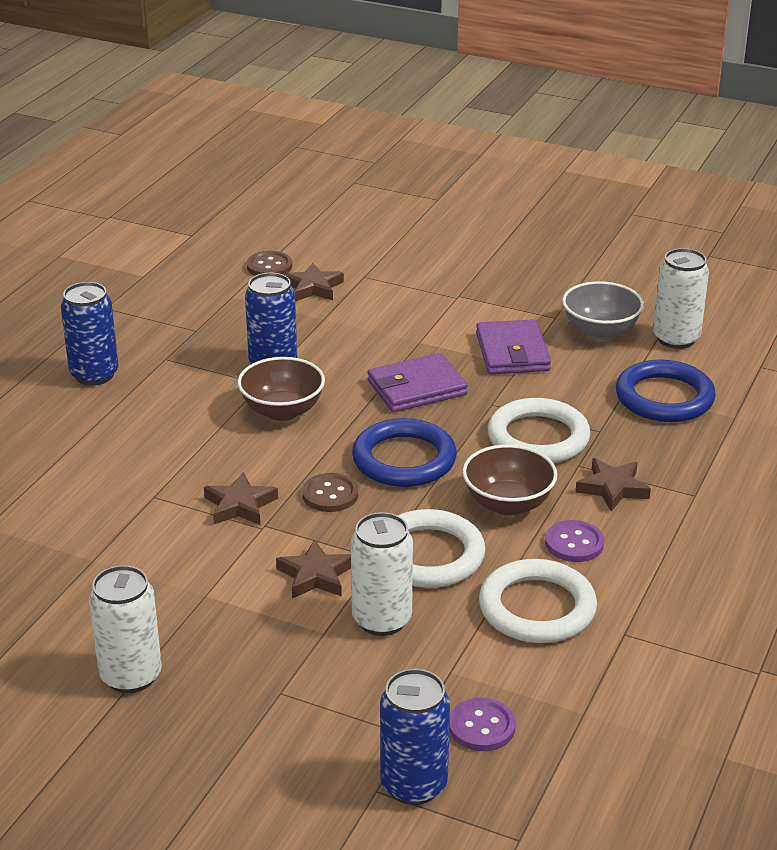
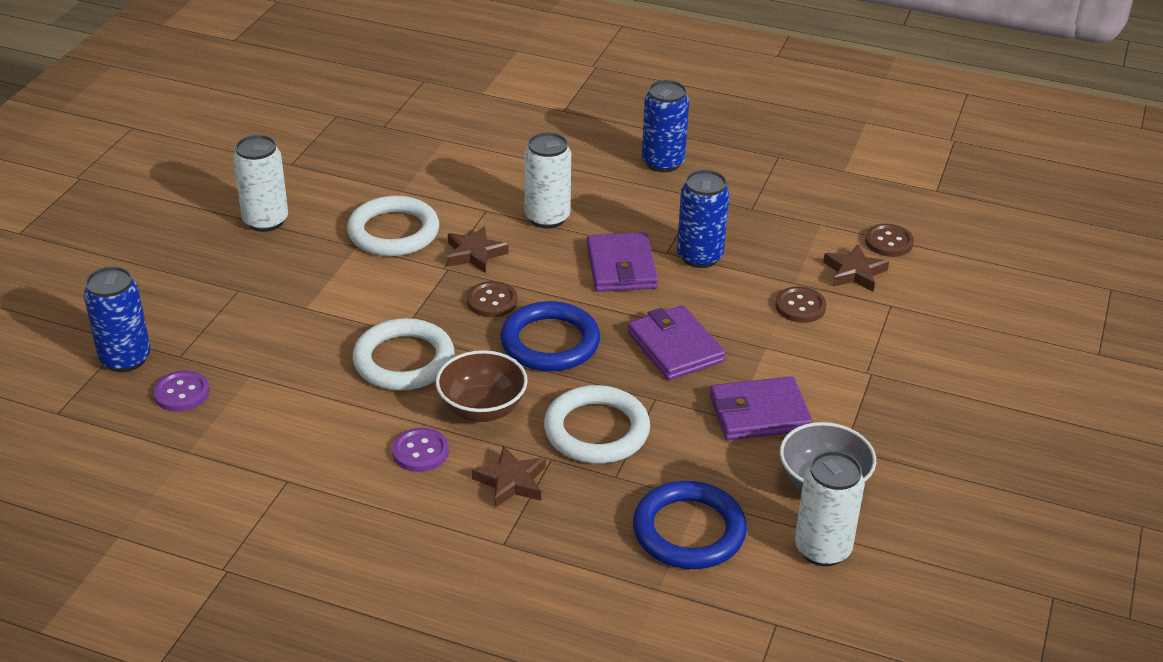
camera: 85 degrees right, 5 degrees up
brown bowl [237,357,325,421] -> purple wallet [587,232,658,292]
brown star [276,539,351,598] -> none
white can [351,512,413,636] -> white can moved to [524,132,571,229]
white ring [479,559,597,643] -> white ring moved to [347,196,439,256]
none -> brown button [775,286,827,323]

